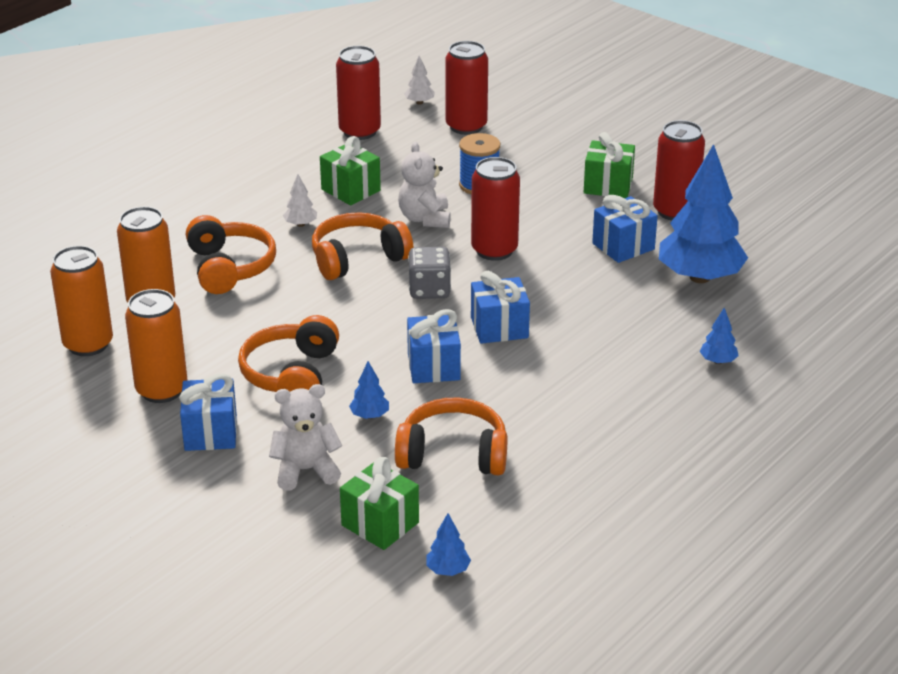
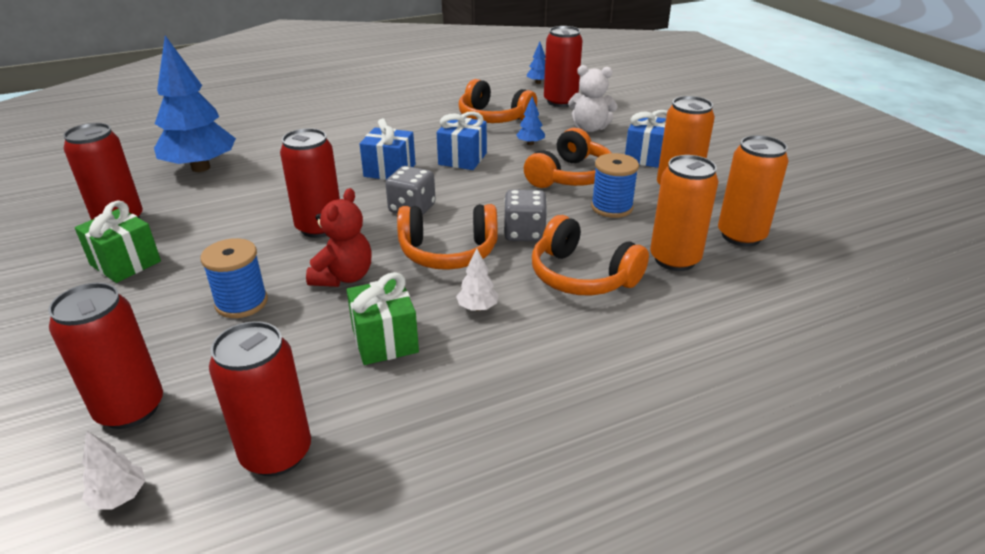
camera: 155 degrees left, 0 degrees up
orange headphones [186,215,276,294] -> orange headphones turned 60 degrees counterclockwise [532,215,649,295]
green gift [340,457,419,550] -> red can [544,26,583,107]
white teddy bear [398,142,451,228] -> red teddy bear [306,188,372,287]
blue gift [592,195,658,263] -> none
blue tree [699,308,738,364] -> none
none -> grey dice [504,190,547,241]
none -> blue spool [591,153,639,218]

